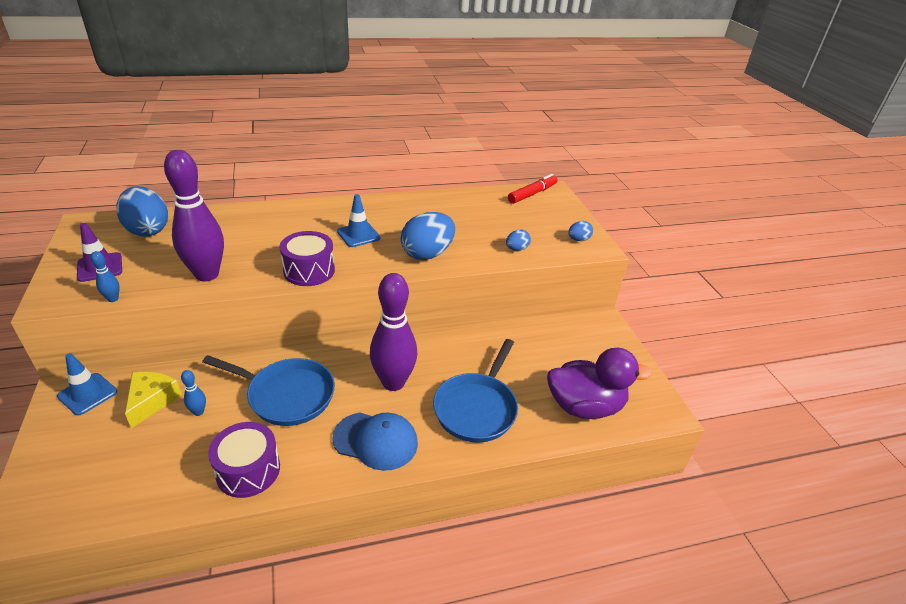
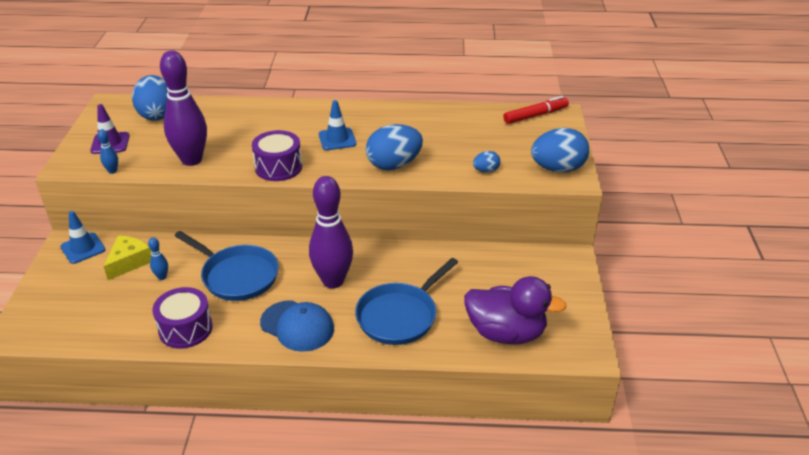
camera: 20 degrees right, 0 degrees up
blue egg [568,221,593,241] -> blue egg [531,128,589,173], size x2.05

